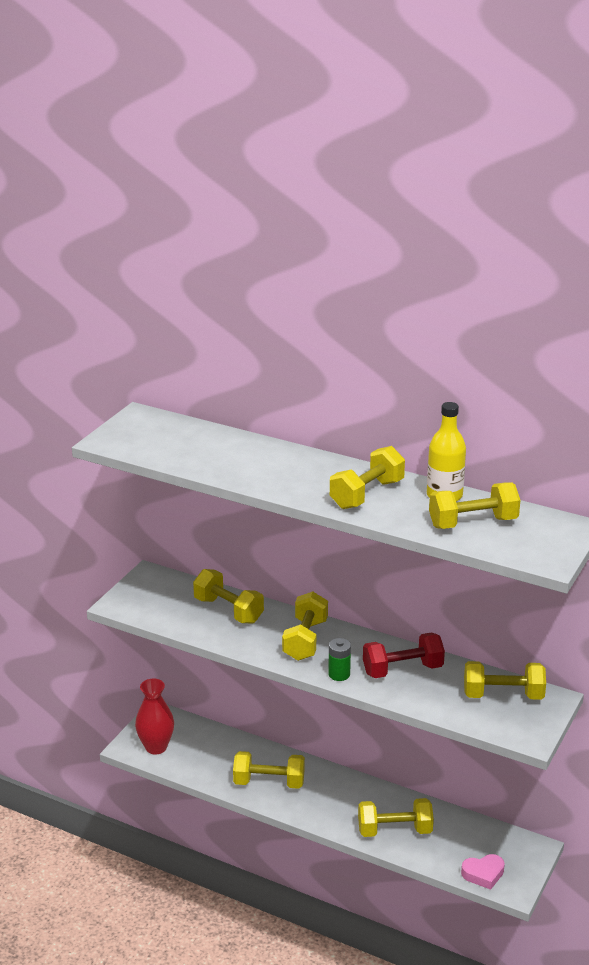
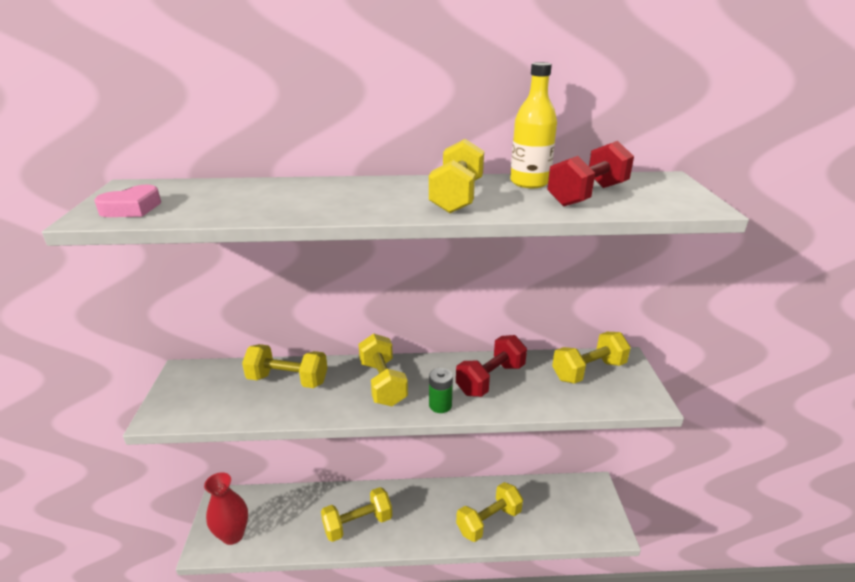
camera: 30 degrees left, 0 degrees up
yellow dumbbell [429,482,520,529] -> red dumbbell [547,141,634,207]
pink heart [461,854,505,890] -> pink heart moved to [94,185,161,217]

